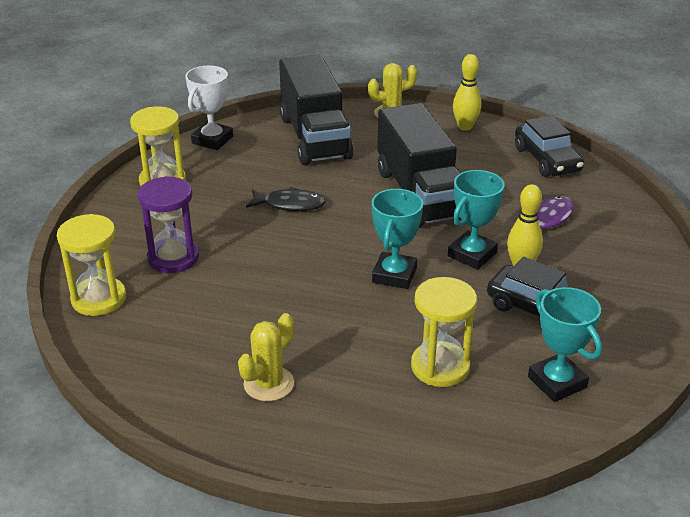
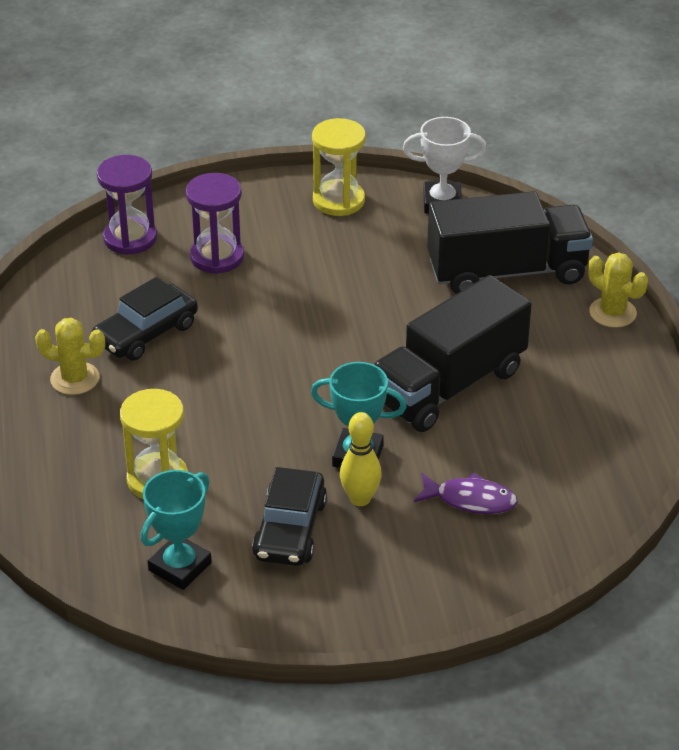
camera: 65 degrees right, 5 degrees up
yellow hourglass [57,214,126,316] -> purple hourglass [97,155,157,255]
black fish [246,187,326,211] -> none
black truck [279,55,354,165] -> black truck turned 150 degrees counterclockwise [427,191,593,294]
turquoise trophy [372,189,423,289] -> none
yellow bowling pin [453,54,481,131] -> none
black car [515,115,584,177] -> black car moved to [92,277,198,361]

